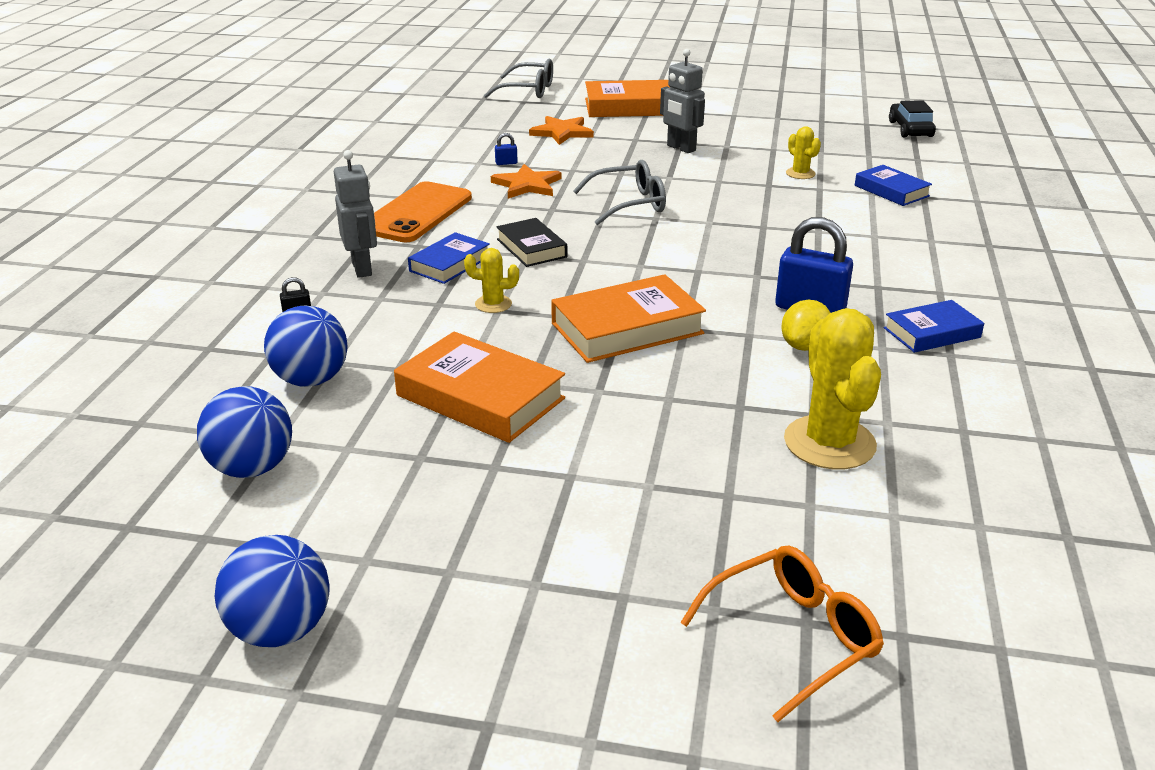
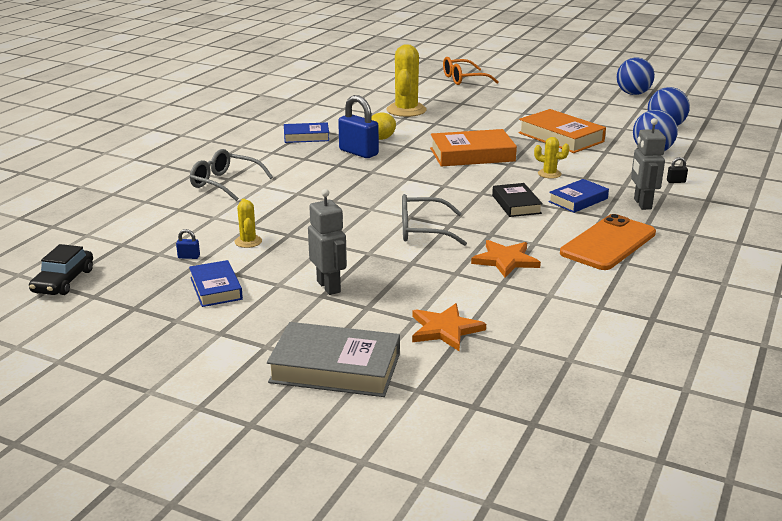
camera: 165 degrees left, 5 degrees down
grey glasses [484,59,553,98] -> grey glasses moved to [190,149,273,201]
blue padlock [495,133,518,165] -> blue padlock moved to [176,229,200,259]
orange book [585,80,669,117] -> grey book [267,322,400,397]
blue book [855,165,932,206] -> blue book moved to [189,260,243,307]

